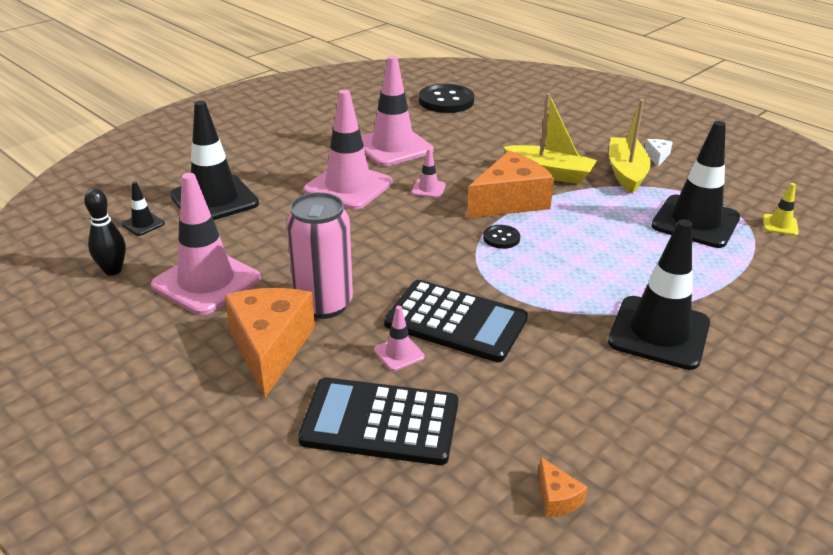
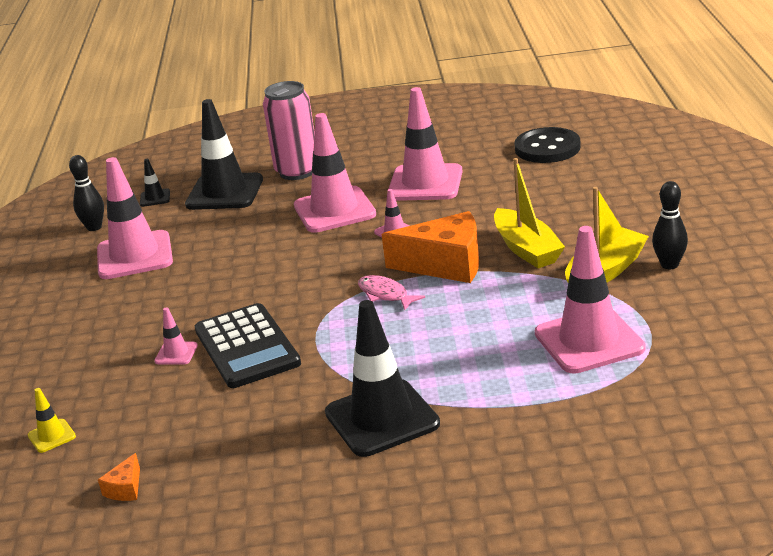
camera: 45 degrees right, 5 degrees down
orange cheese [224,288,315,398] -> none
pink can [286,192,353,319] -> pink can moved to [263,81,315,180]
black calculator [298,377,458,465] -> none
black button [483,225,520,249] -> pink fish [358,275,425,310]
white cheese [644,139,673,166] -> black bowling pin [652,181,688,269]
black traffic cone [651,121,740,248] -> pink traffic cone [535,226,646,373]
yellow traffic cone [763,183,799,236] -> yellow traffic cone moved to [28,388,76,453]

